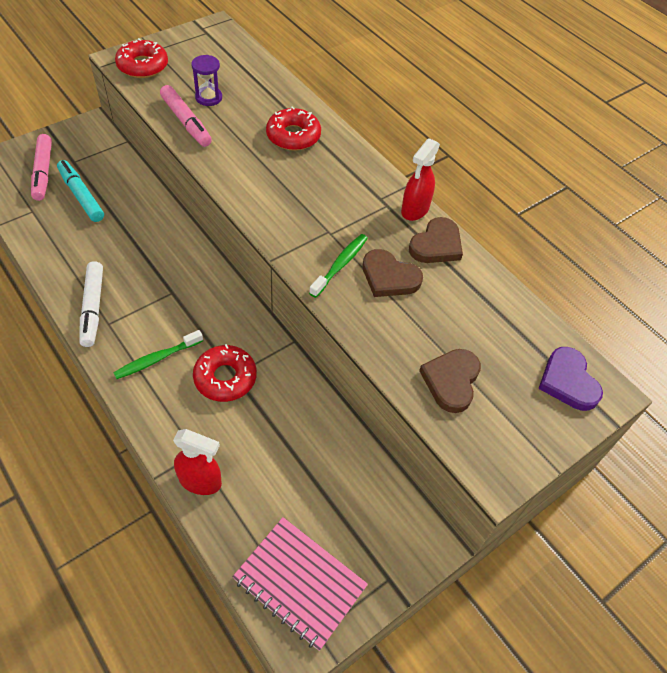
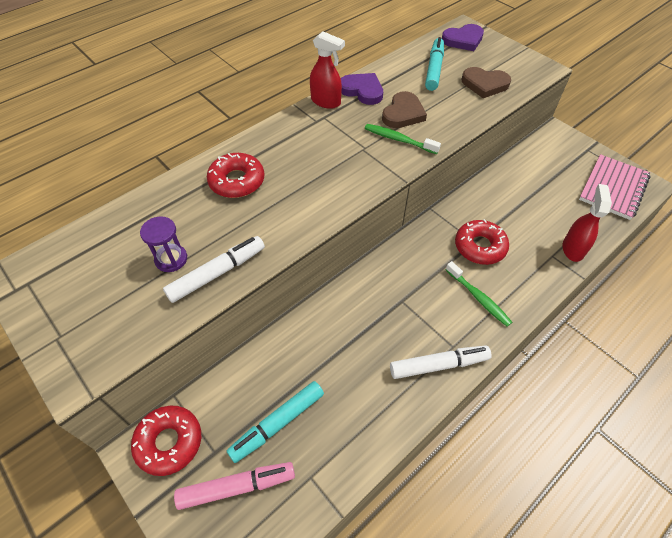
camera: 90 degrees left, 0 degrees up
red donut [115,38,168,78] -> red donut moved to [131,406,201,476]
pink marker [160,85,212,147] -> white marker [163,236,265,303]
brown heart [409,217,463,263] -> purple heart [341,73,383,105]
none -> turquoise marker [425,37,444,91]

